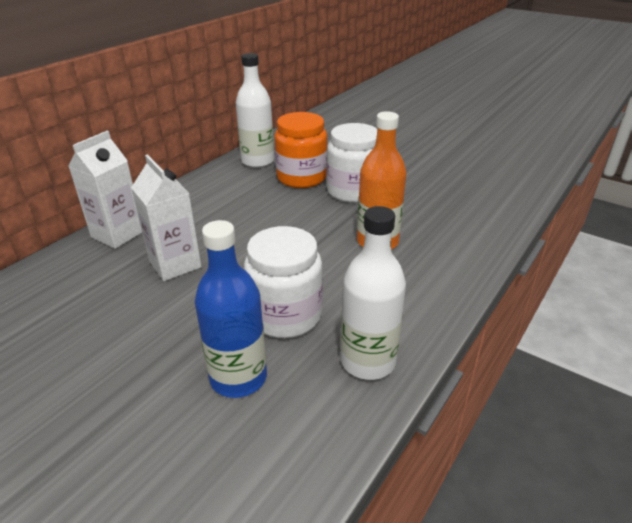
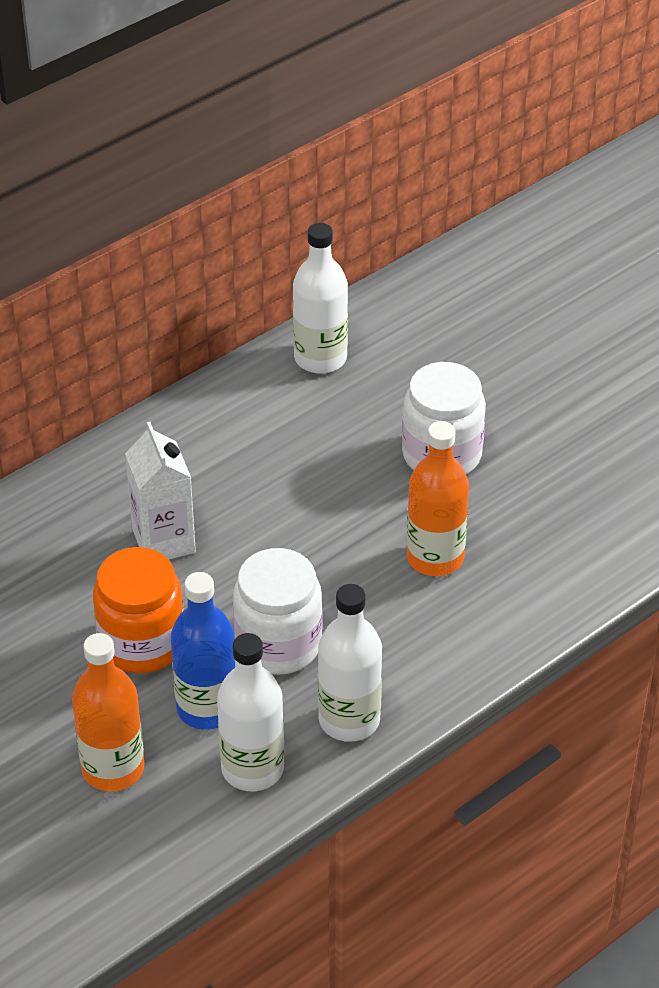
camera: 15 degrees right, 10 degrees up
white carton [68,131,142,249] -> none
orange jar [274,112,327,188] -> orange jar moved to [93,547,184,674]
none -> orange bottle [72,633,144,791]
none -> white bottle [217,633,284,791]

